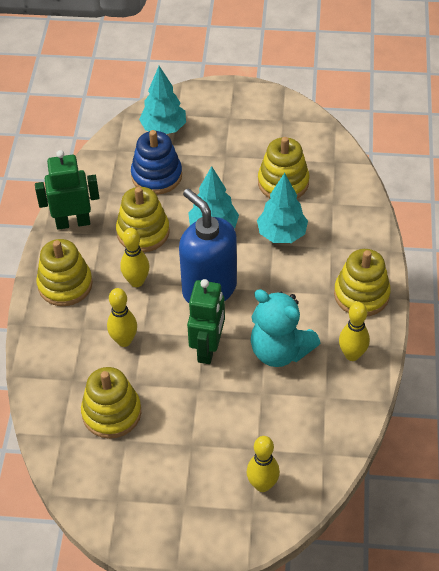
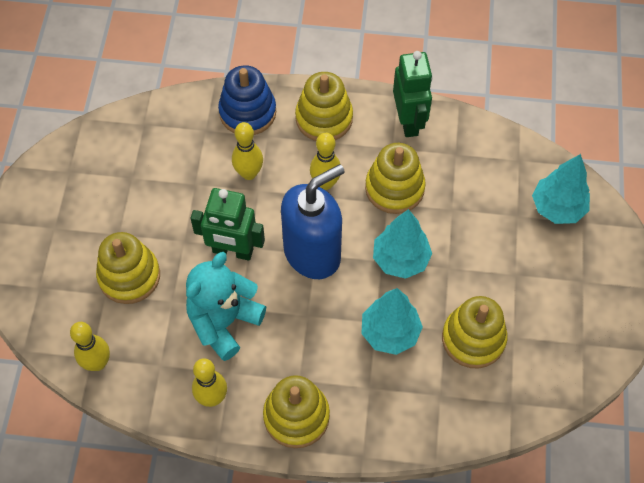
camera: 90 degrees right, 10 degrees up
yellow stacking toy [81,367,141,439] -> yellow stacking toy moved to [96,232,160,304]
blue stacking toy [131,130,182,195] -> blue stacking toy moved to [218,65,276,135]
yellow bowling pin [247,436,280,492] -> yellow bowling pin moved to [70,322,110,371]

